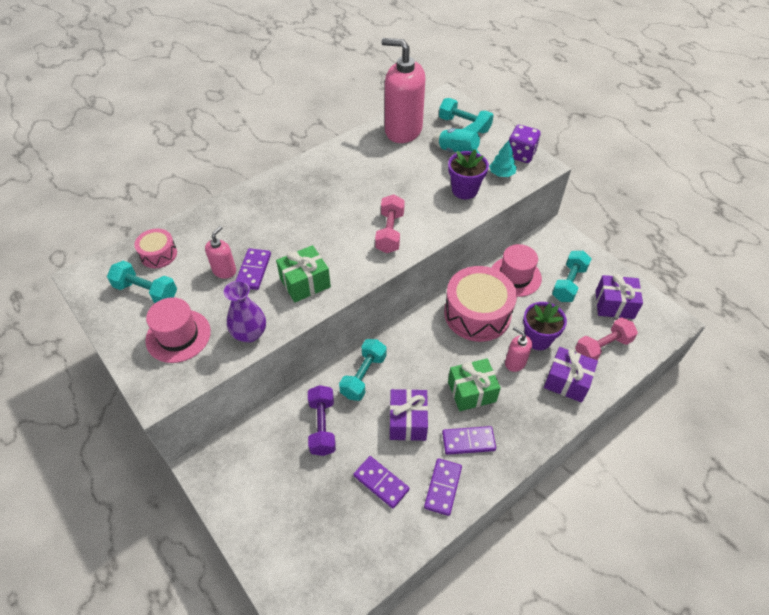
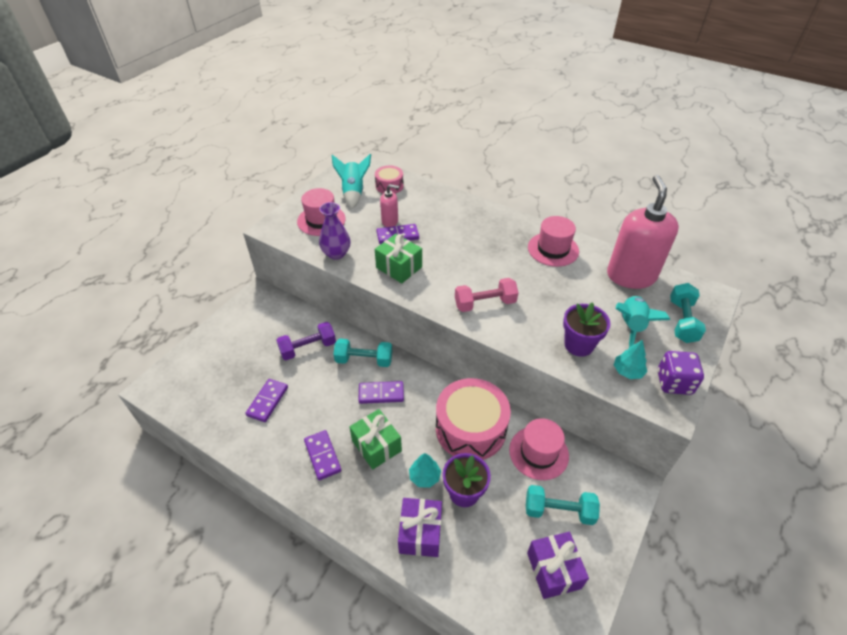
camera: 70 degrees right, 5 degrees down
turquoise dumbbell [107,261,177,303] -> turquoise rocket [332,154,371,209]
purple gift [390,389,428,441] -> none
purple domino [424,458,462,516] -> purple domino moved to [358,381,404,404]
pink soap dispenser [505,327,532,372] -> turquoise tree [409,453,441,488]
pink dumbbell [575,317,638,360] -> none
none -> pink hat [528,216,579,267]

